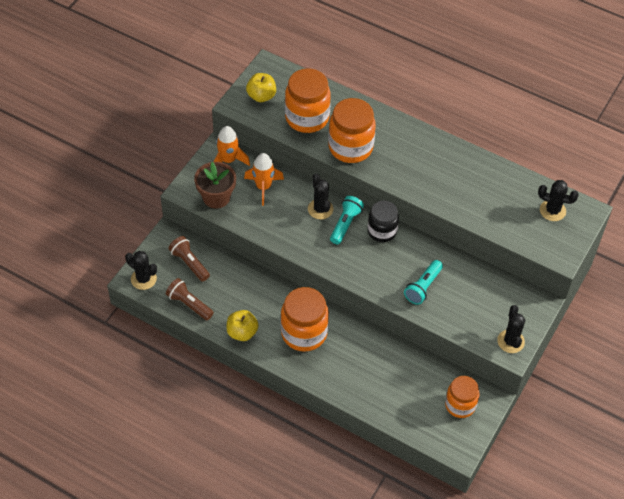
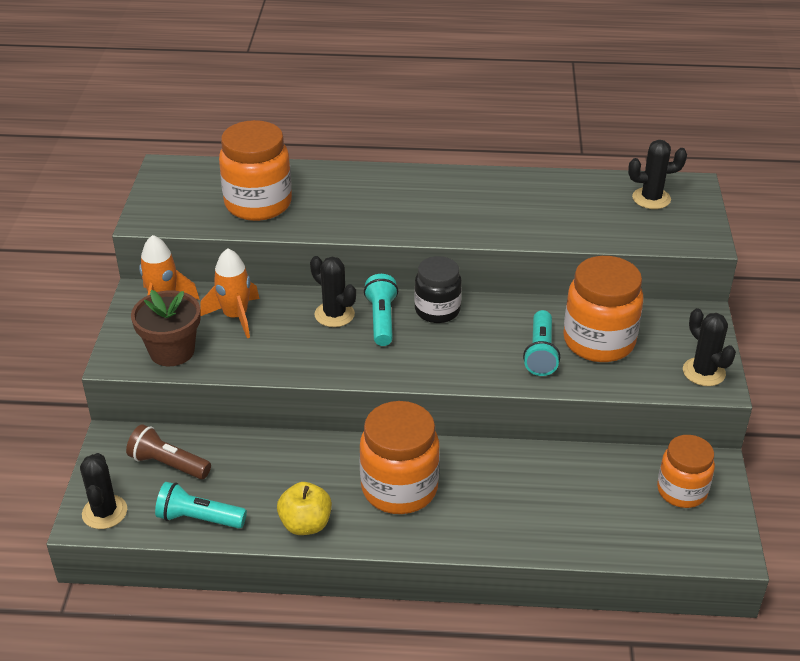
camera: 25 degrees left, 15 degrees down
black cactus [125,251,157,290] -> black cactus turned 75 degrees clockwise [80,453,127,529]
brown flashlight [166,278,214,320] -> turquoise flashlight [155,482,247,528]
yellow apple [246,73,276,102] -> none
orange jar [328,98,376,163] -> orange jar moved to [563,256,644,362]

